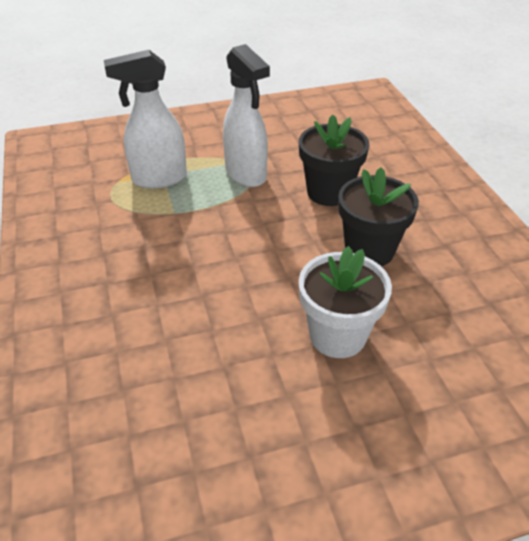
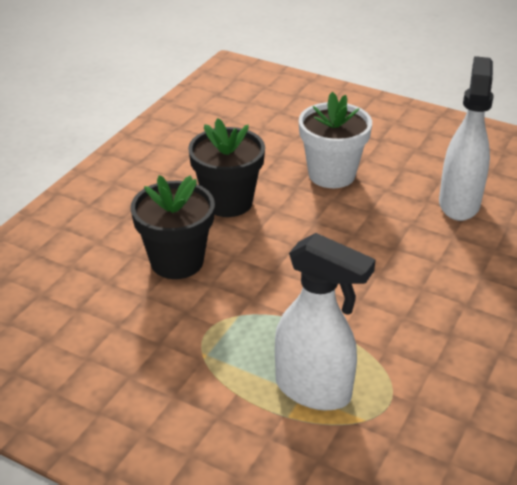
camera: 135 degrees left, 5 degrees down
white spray bottle [223,44,270,187] -> white spray bottle moved to [439,56,494,221]

